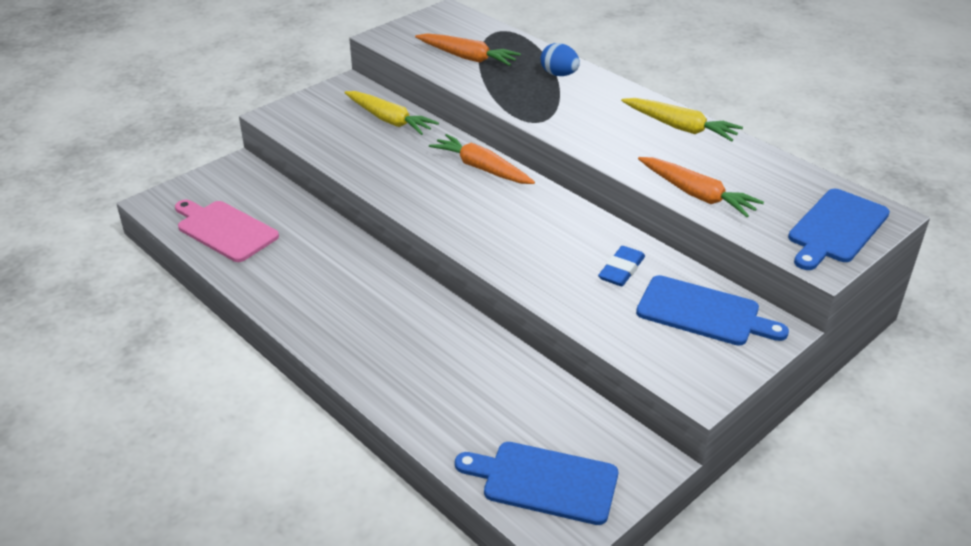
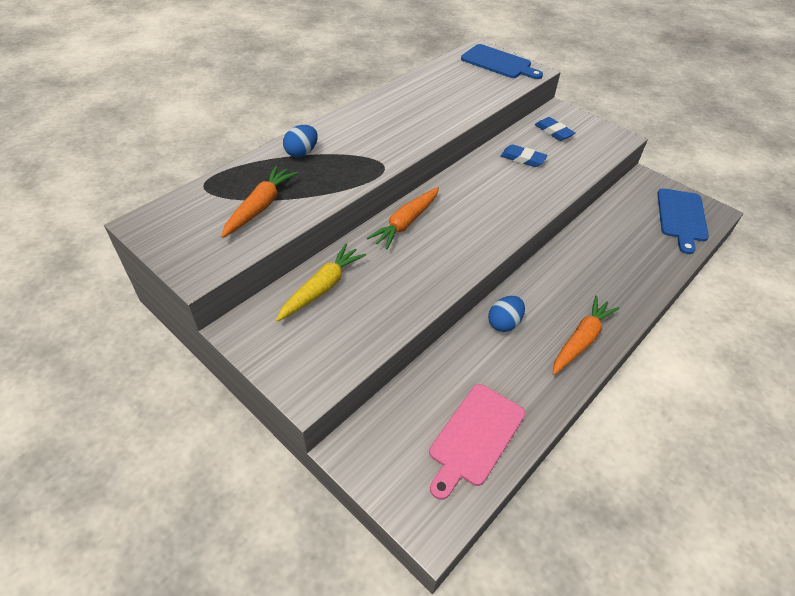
camera: 95 degrees left, 10 degrees up
yellow carrot [621,98,743,141] -> none
blue cutting board [636,275,789,346] -> blue eraser [535,117,575,141]
orange carrot [638,157,764,217] -> orange carrot moved to [553,296,619,375]
none -> blue egg [488,296,525,332]

